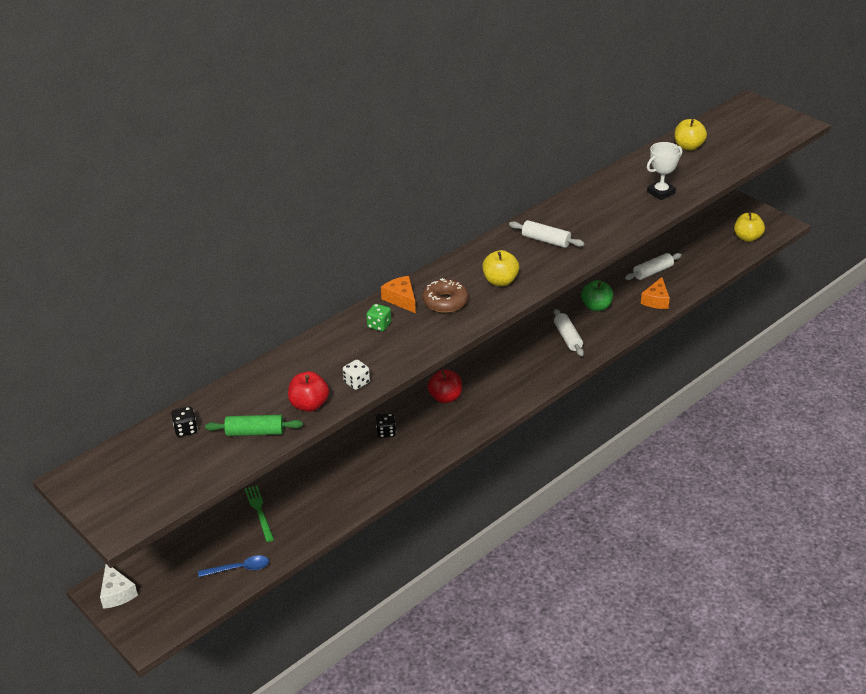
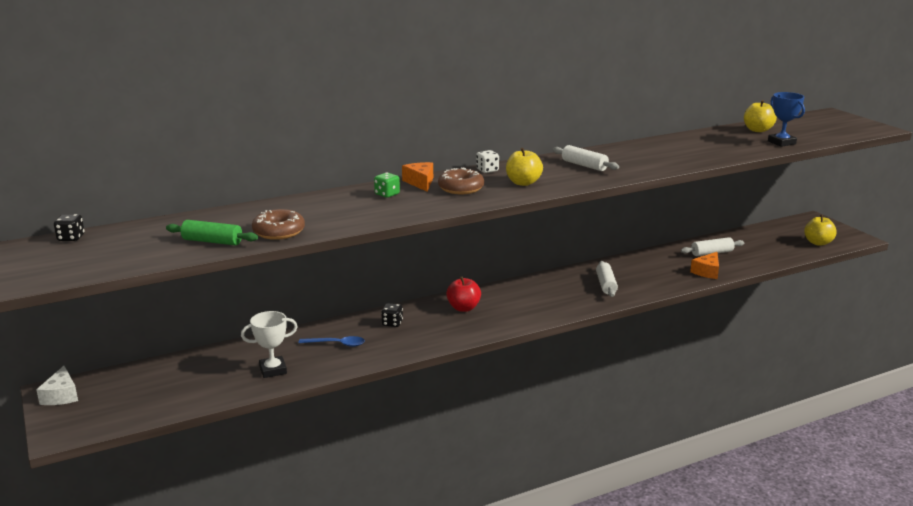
camera: 15 degrees right, 15 degrees down
black dice [171,407,198,437] -> black dice moved to [54,214,84,241]
blue spoon [198,555,269,577] -> blue spoon moved to [298,336,365,347]
green fork [245,485,274,542] -> none
red apple [288,371,329,412] -> brown donut [252,209,305,240]
white dice [343,360,370,390] -> white dice moved to [476,150,499,173]
green apple [581,280,613,311] -> none
white trophy [647,142,682,200] -> white trophy moved to [241,311,298,378]
none -> blue trophy [768,92,805,147]

